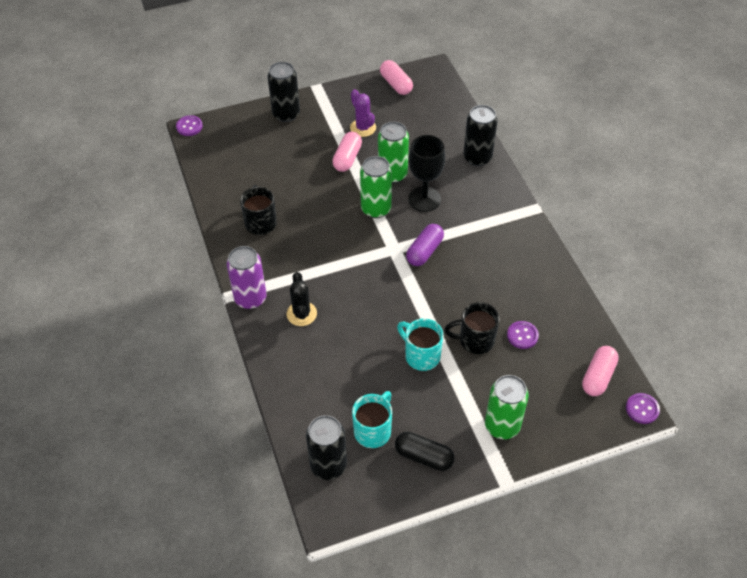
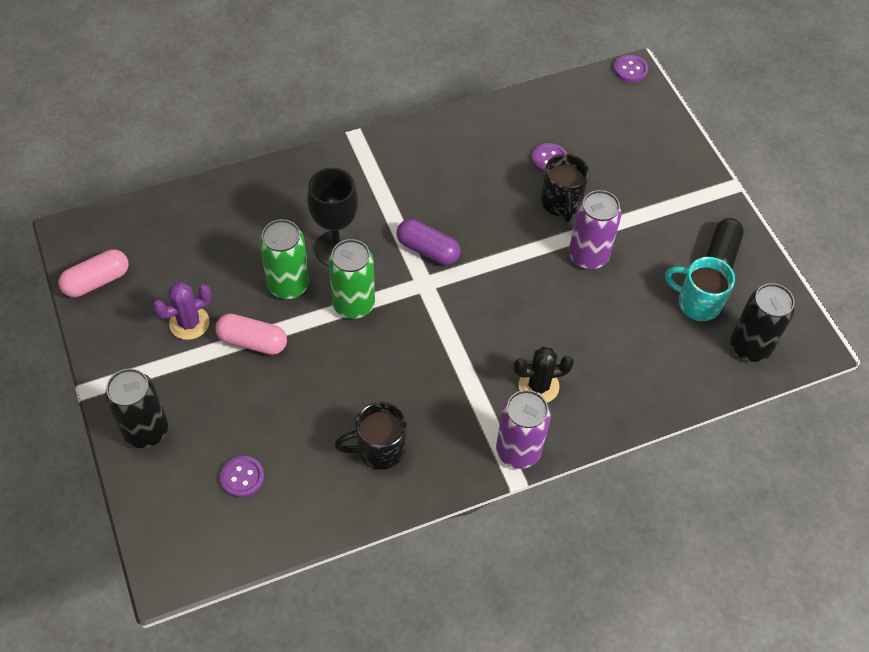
camera: 95 degrees left, 5 degrees up
purple button [176,115,203,136] -> purple button moved to [220,456,264,498]
turquoise mug [397,318,444,371] -> purple can [569,190,622,269]
black can [463,105,498,166] -> none
green can [485,375,529,439] -> none
pink capsule [582,346,619,396] -> none

